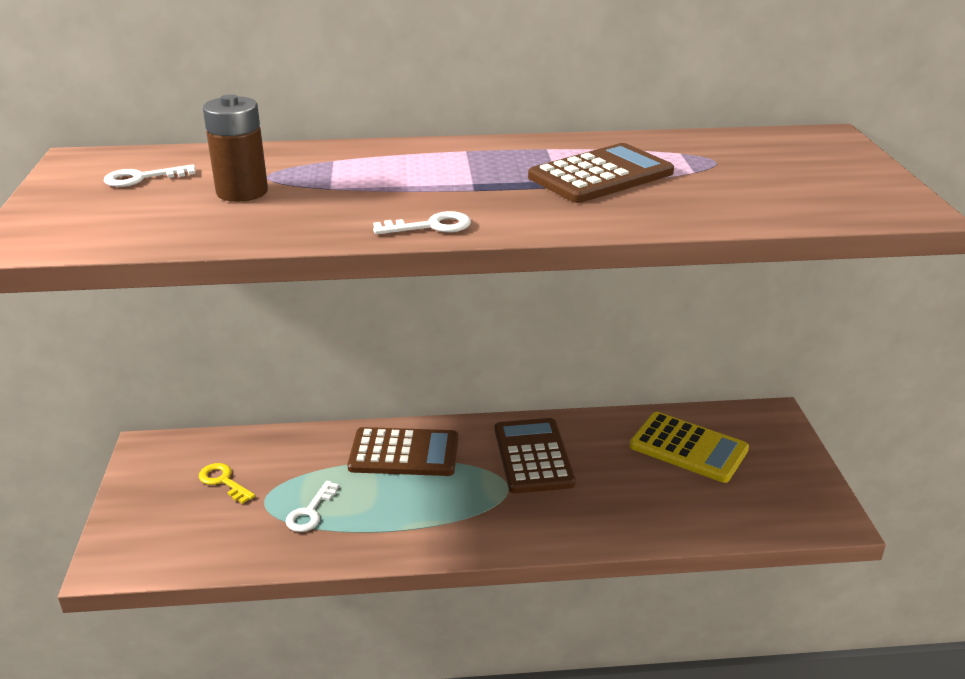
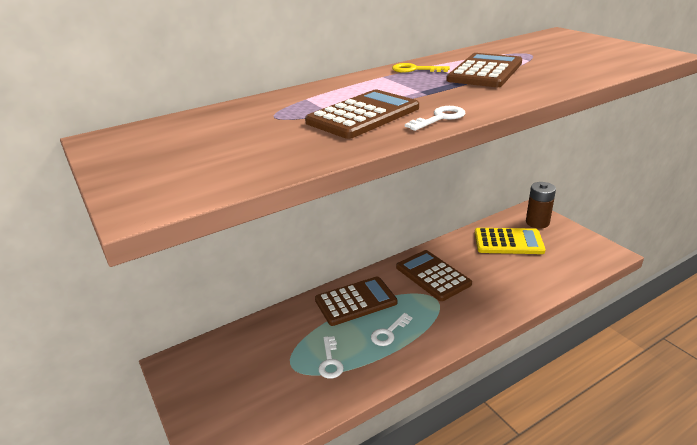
camera: 25 degrees left, 0 degrees up
white key [104,164,196,187] -> white key moved to [371,313,412,346]
yellow key [199,463,255,504] -> yellow key moved to [392,63,450,73]
brown battery [203,94,268,202] -> brown battery moved to [526,182,556,229]
none -> brown calculator [305,90,419,139]

